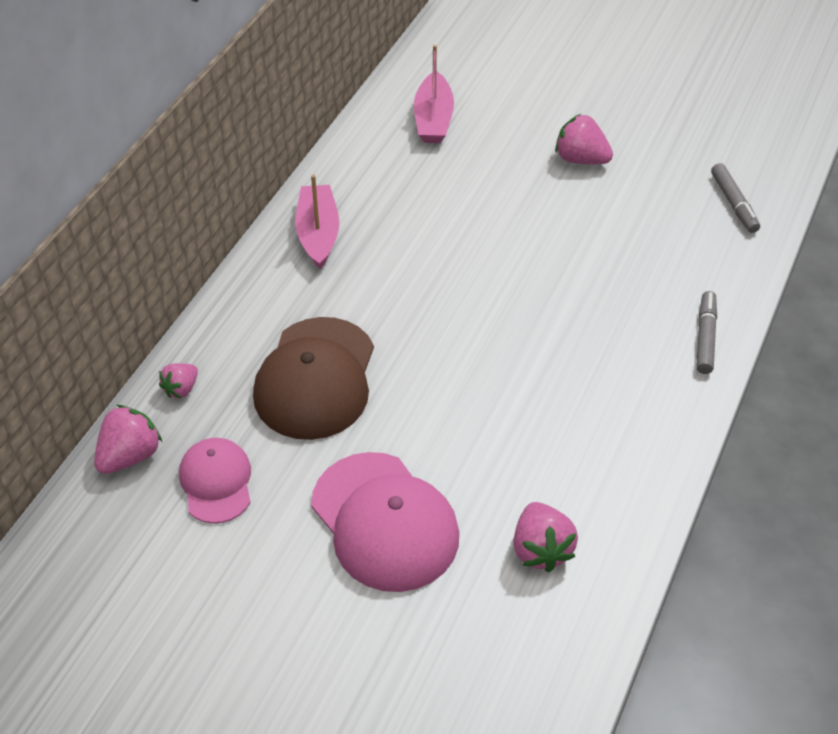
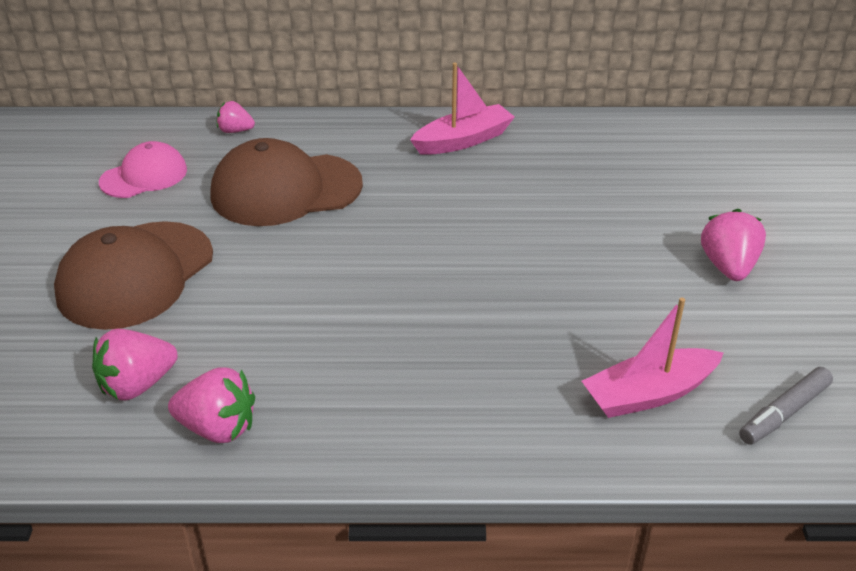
camera: 65 degrees right, 10 degrees down
pink strawberry [94,405,162,474] -> pink strawberry moved to [168,367,255,443]
pink cap [311,452,459,592] -> brown cap [54,221,213,330]
pink boat [414,45,454,143] -> pink boat moved to [582,298,724,418]
grey marker [696,291,717,374] -> none

